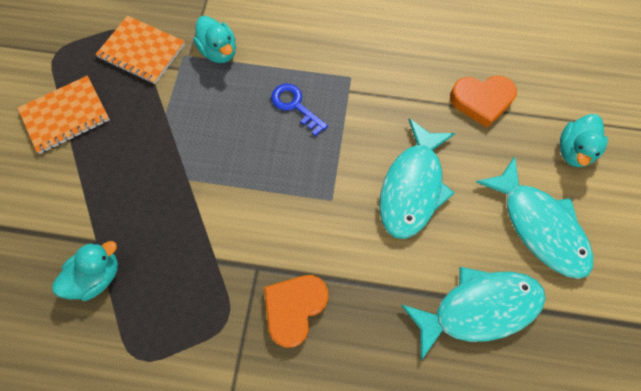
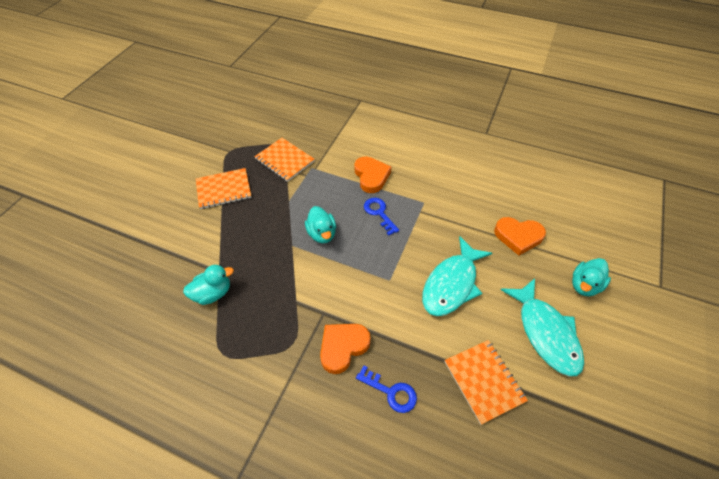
camera: 15 degrees right, 15 degrees down
turquoise duck [193,16,236,63] -> turquoise duck moved to [305,206,336,243]
turquoise fish [401,267,546,361] -> orange notebook [445,340,528,425]
none -> orange heart [354,156,391,193]
none -> blue key [356,366,417,413]

